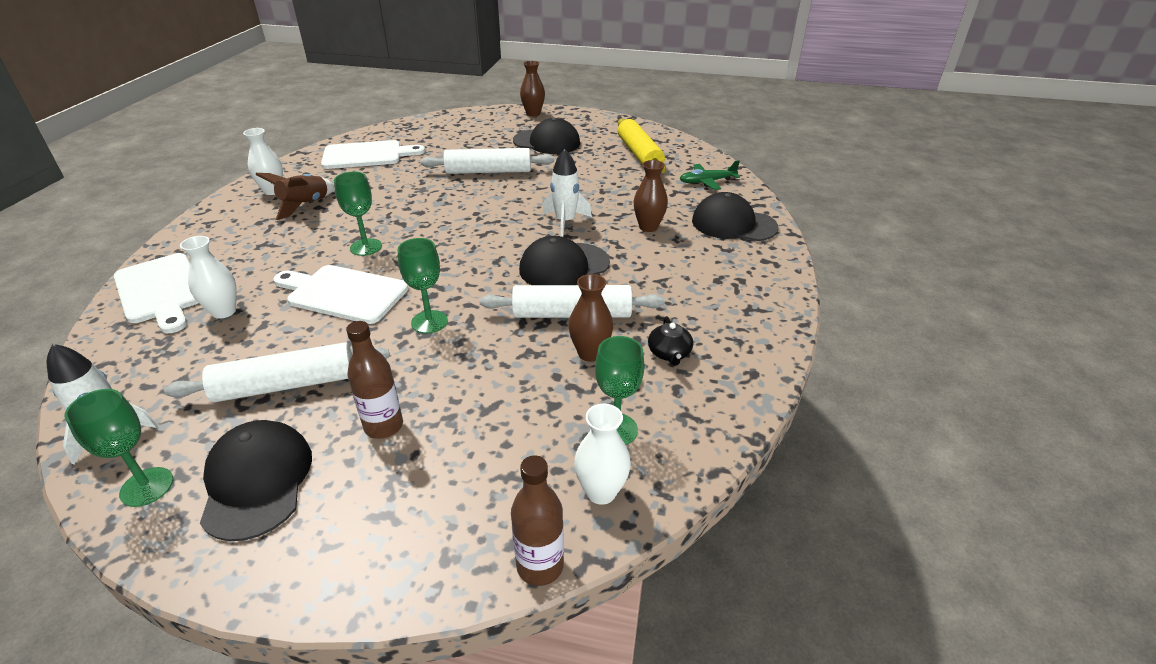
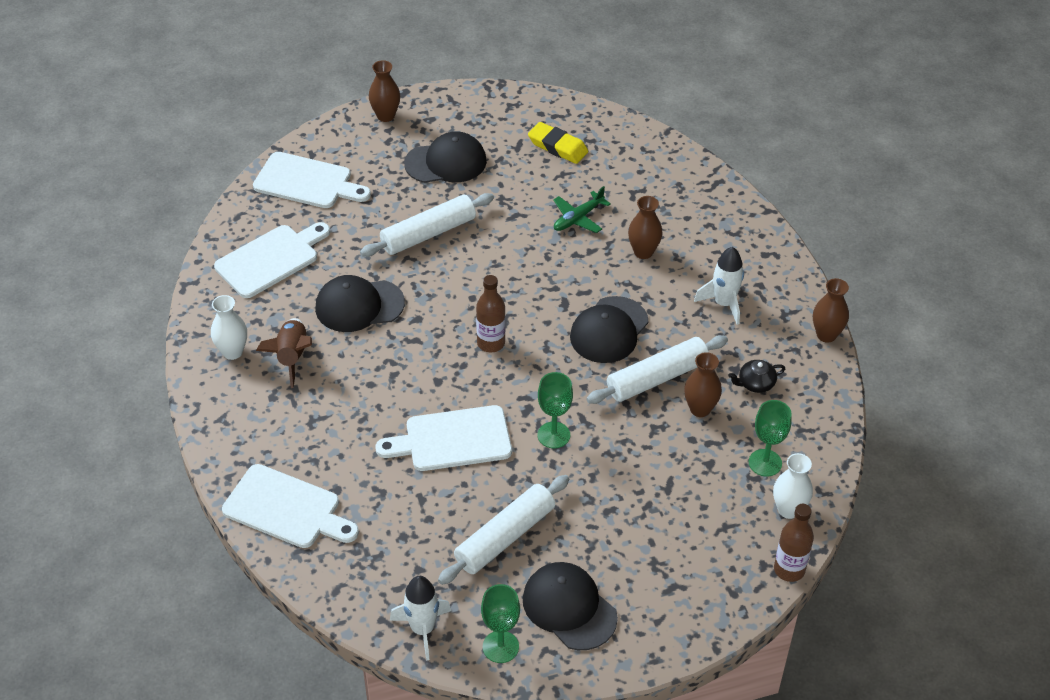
camera: 30 degrees left, 10 degrees up
white vase [180,236,237,319] -> none
green goblet [334,172,382,256] -> none
brown bottle [346,321,403,439] -> brown bottle moved to [476,275,505,352]
white rocket [543,149,592,237] -> white rocket moved to [694,247,744,325]
yellow rolling pin [618,118,666,173] -> yellow eraser [528,122,588,164]
black teapot [648,316,693,366] -> black teapot turned 105 degrees clockwise [728,360,785,393]
green plane [679,160,740,190] -> green plane moved to [553,186,611,233]
black cap [692,192,778,241] -> black cap moved to [315,275,405,332]
none -> white cutting board [253,152,371,208]
none -> brown vase [813,278,849,343]

